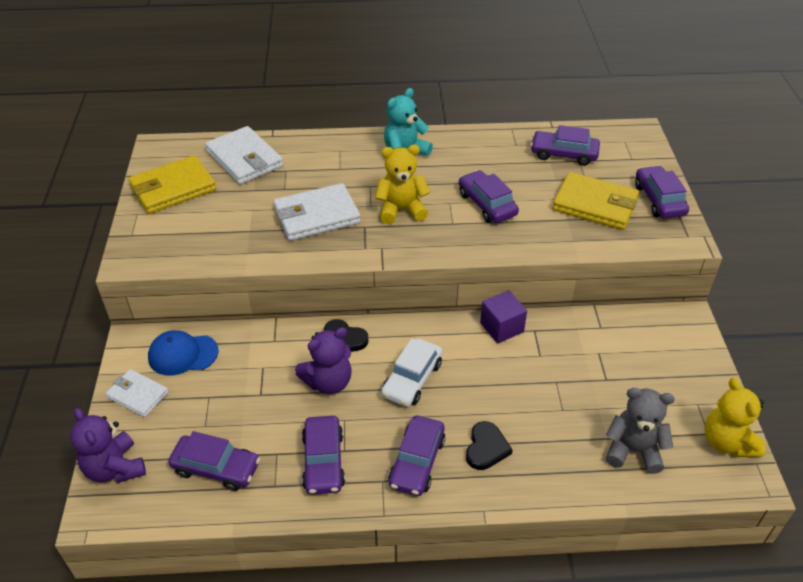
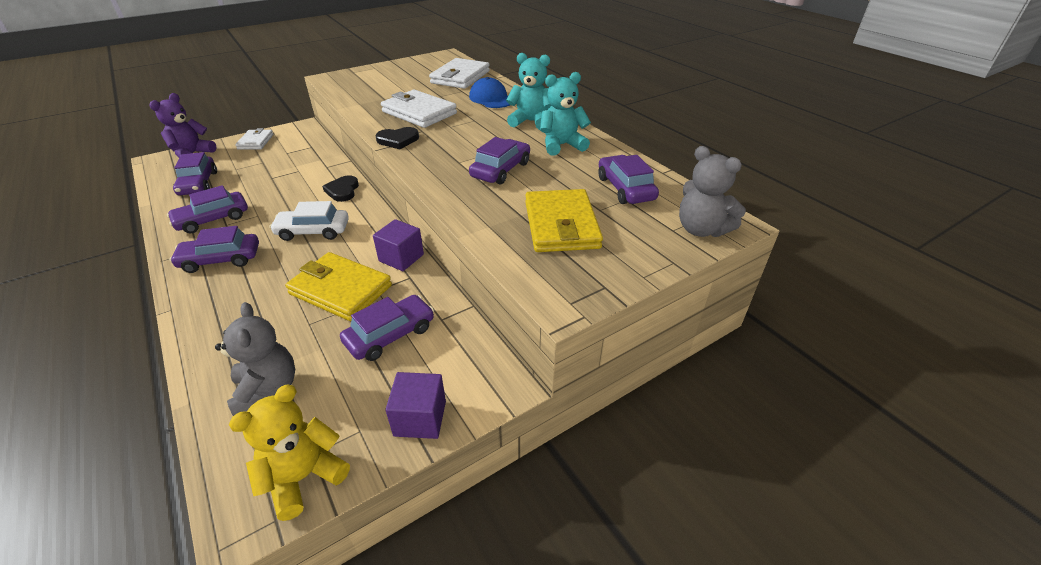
camera: 60 degrees right, 5 degrees down
yellow wallet [129,155,216,214] -> yellow wallet moved to [285,252,392,321]
blue cap [148,330,219,376] -> blue cap moved to [469,77,510,108]
purple teddy bear [295,327,351,394] -> none
yellow teddy bear [375,145,430,224] -> none
black heart [466,421,513,470] -> black heart moved to [376,127,419,149]
purple car [635,166,689,219] -> purple car moved to [340,295,434,361]
none -> purple cube [385,372,446,439]
none -> turquoise teddy bear [540,72,591,156]
none -> grey teddy bear [679,146,746,237]

